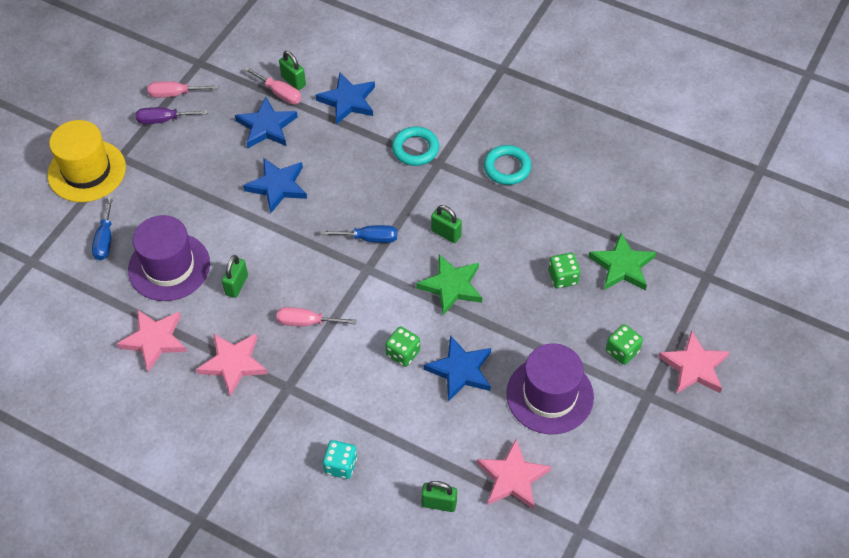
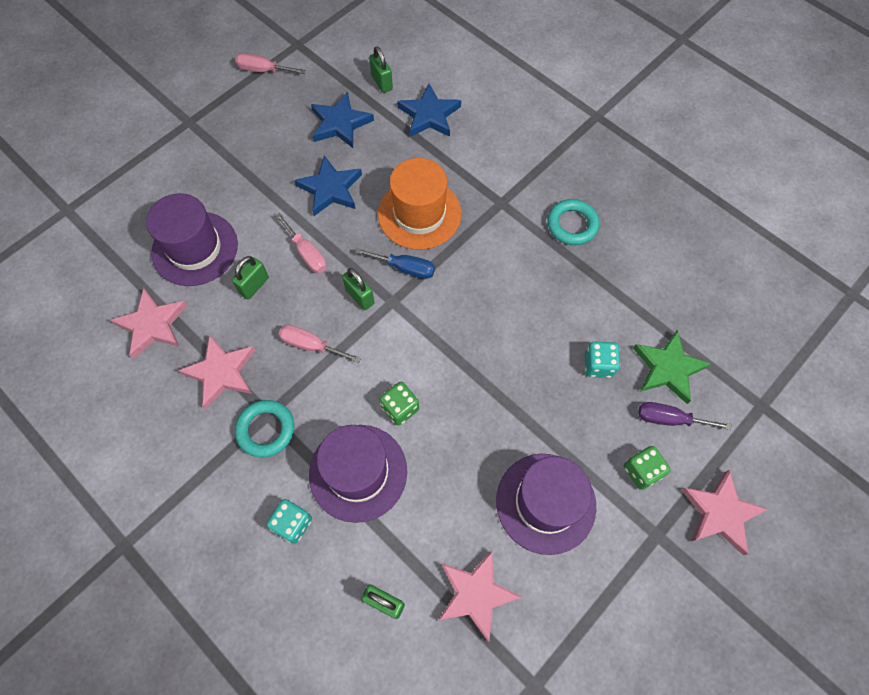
camera: 15 degrees right, 10 degrees up
yellow hat [48,120,126,202] -> none
blue screwdriver [92,196,114,260] -> none
purple screwdriver [136,107,208,124] -> purple screwdriver moved to [638,402,731,430]
pink screwdriver [244,67,301,104] -> pink screwdriver moved to [275,213,327,273]
turquoise ring [392,127,439,166] -> turquoise ring moved to [235,400,294,458]
green star [416,254,482,315] -> none
blue star [424,335,491,402] -> none
green padlock [431,205,462,243] -> green padlock moved to [342,268,375,310]
green dice [549,253,580,288] -> turquoise dice [585,341,620,378]
none -> purple hat [309,425,407,523]
none -> orange hat [378,158,461,250]

